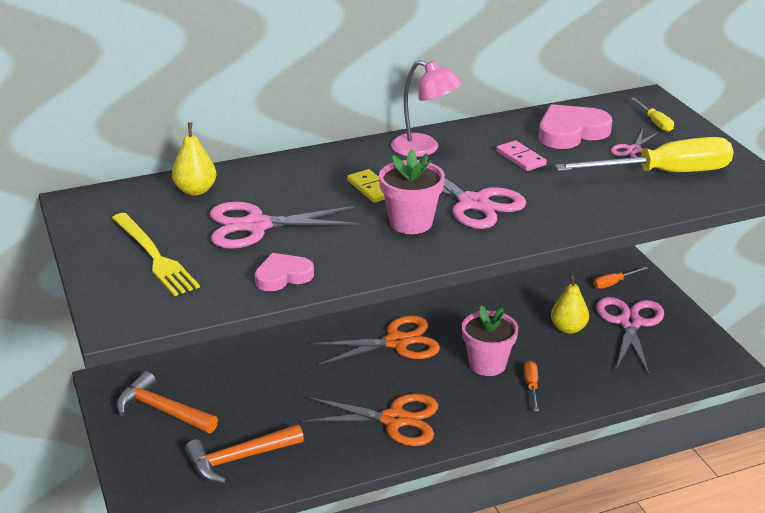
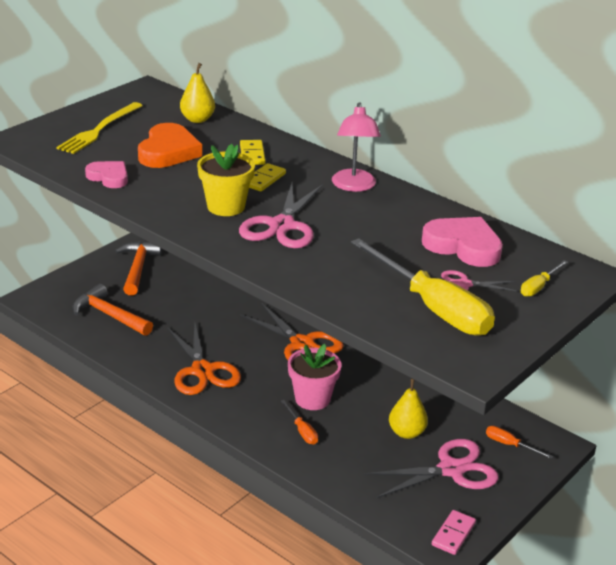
camera: 60 degrees right, 0 degrees up
pink scissors [210,202,359,249] -> orange heart [138,123,202,168]
pink flower pot [379,149,445,234] -> yellow flower pot [197,144,255,216]
pink domino [496,140,547,171] -> pink domino moved to [432,510,476,555]
orange screwdriver [524,361,539,411] -> orange screwdriver turned 90 degrees clockwise [281,400,318,444]
none -> yellow domino [240,140,266,165]

